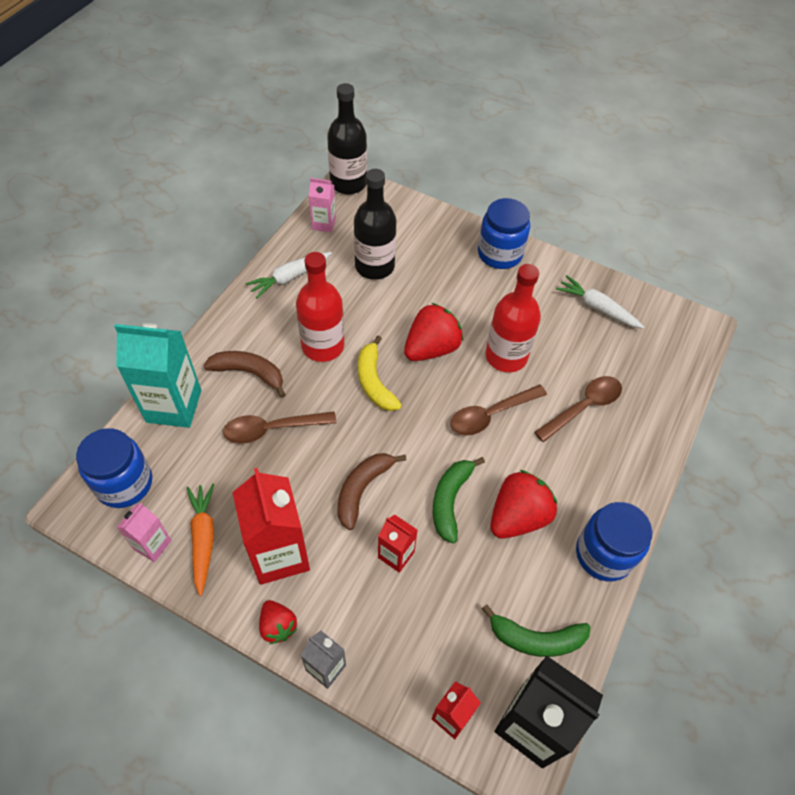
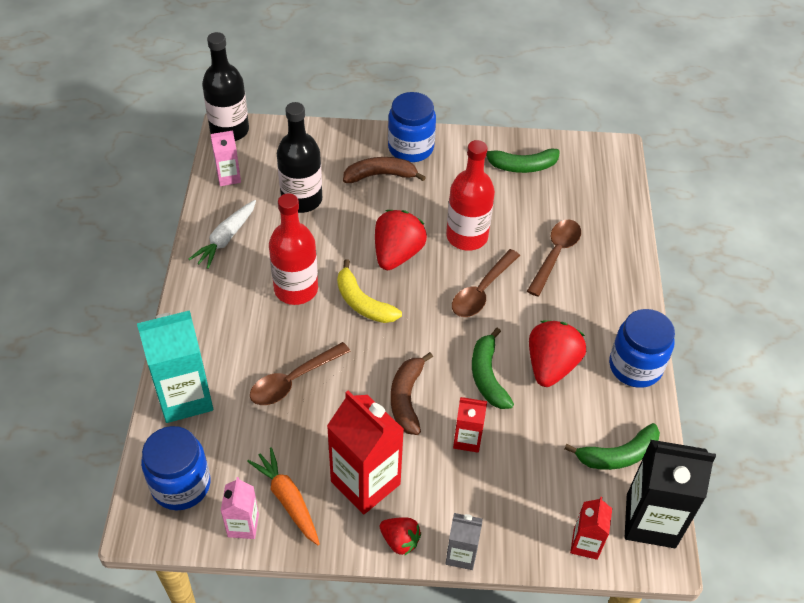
camera: 25 degrees left, 5 degrees down
brown banana [203,351,286,398] -> brown banana moved to [343,157,426,183]
white carrot [556,275,644,329] -> green banana [486,148,559,173]

